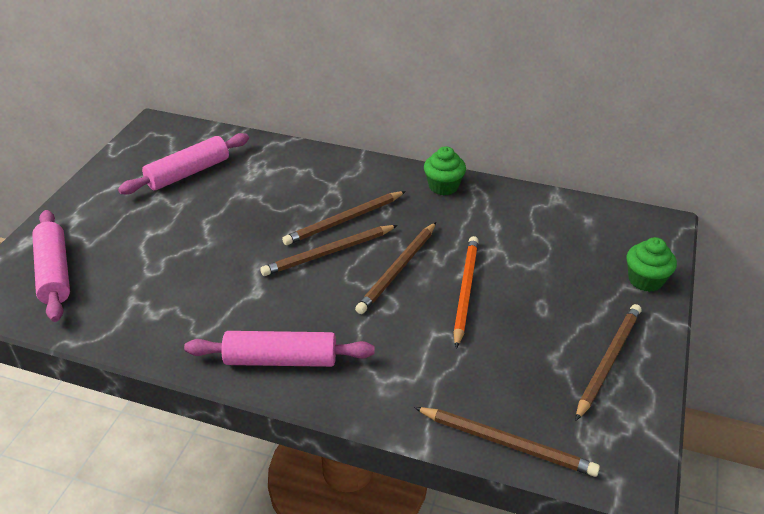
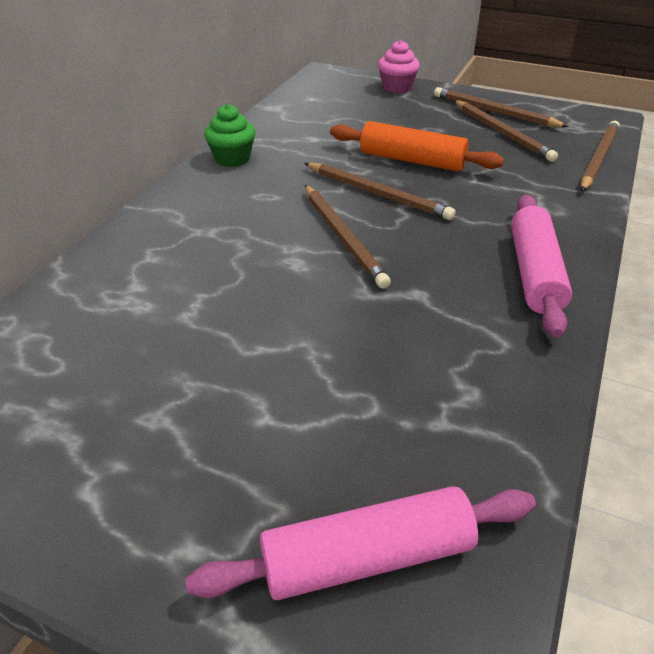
camera: 85 degrees left, 0 degrees up
pink rolling pin [118,133,249,194] -> none
brown pencil [282,191,406,245] -> brown pencil moved to [454,100,558,162]
orange pencil [453,236,479,349] -> orange rolling pin [330,121,504,172]
green cupcake [627,237,677,292] -> pink cupcake [378,40,420,94]

